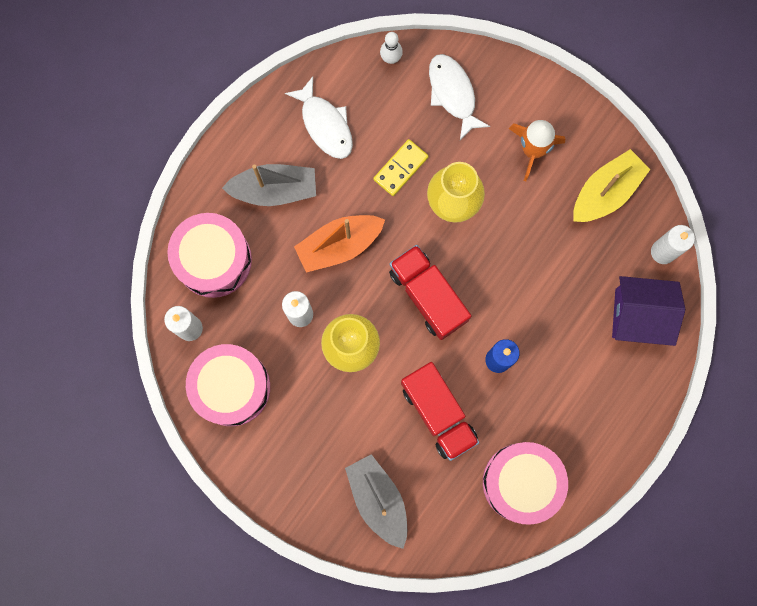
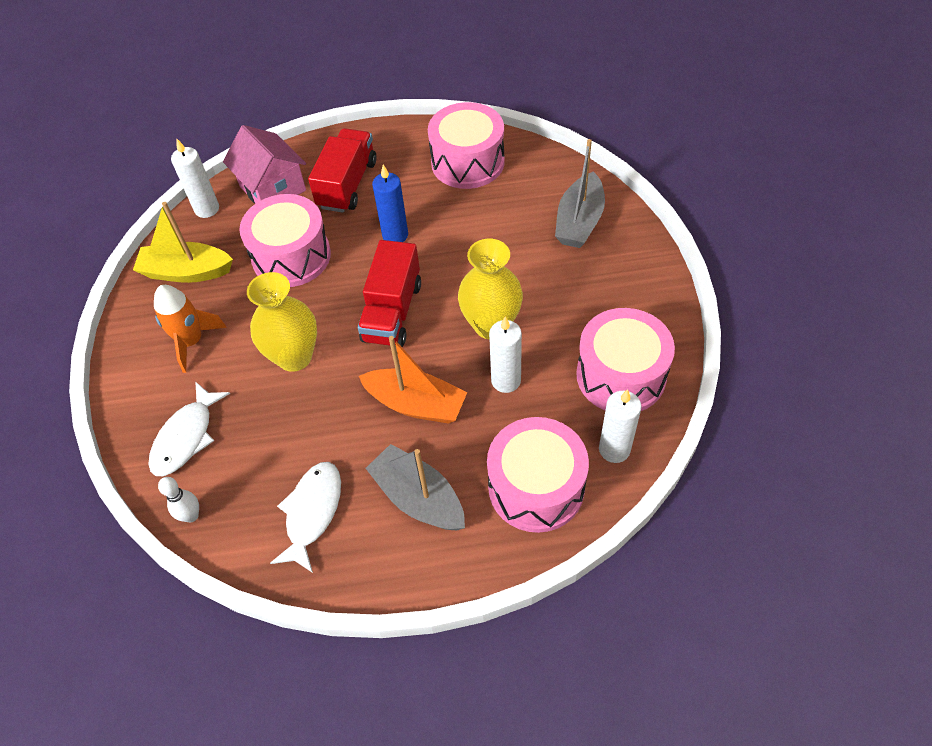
camera: 130 degrees left, 25 degrees down
yellow domino [373,139,429,196] -> none
red truck [401,362,479,461] -> red truck moved to [308,128,377,213]
purple house [612,276,685,346] -> pink house [223,125,306,203]
none -> pink drum [239,194,331,287]

